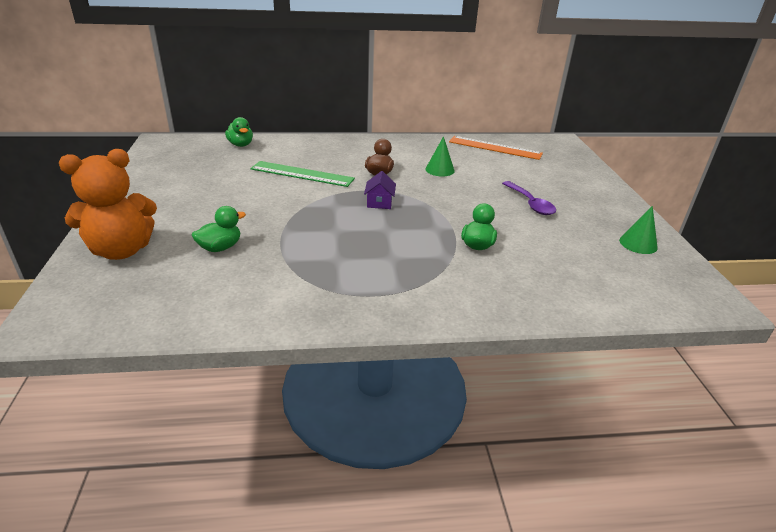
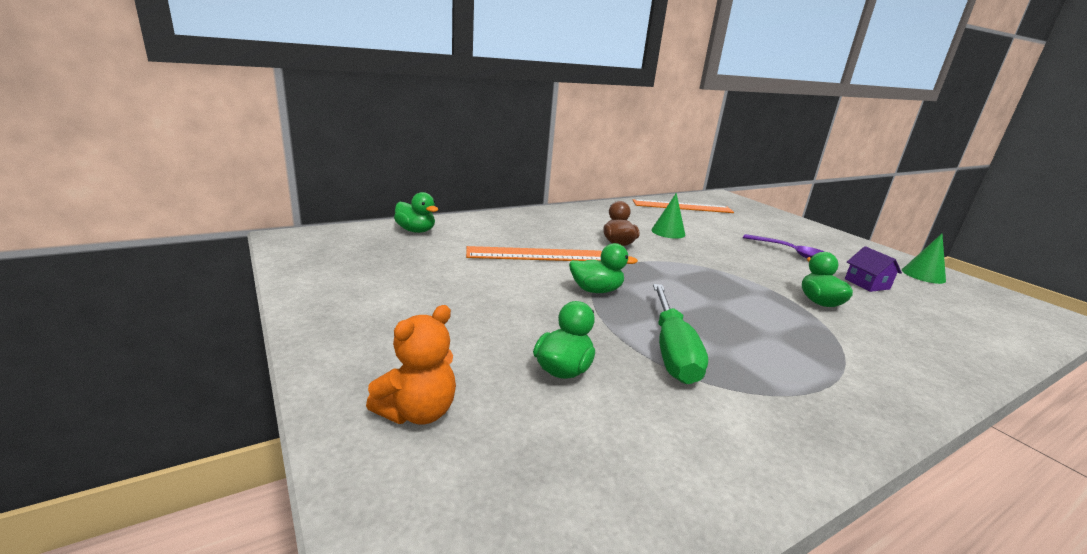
camera: 25 degrees left, 10 degrees down
orange teddy bear [59,149,157,260] -> orange teddy bear [366,305,456,425], size x0.59
green ruler [250,161,355,187] -> orange ruler [466,246,602,261]
purple house [364,171,396,209] -> purple house moved to [845,246,902,292]
none -> green duck [569,243,638,293]
none -> green screwdriver [653,284,708,384]

